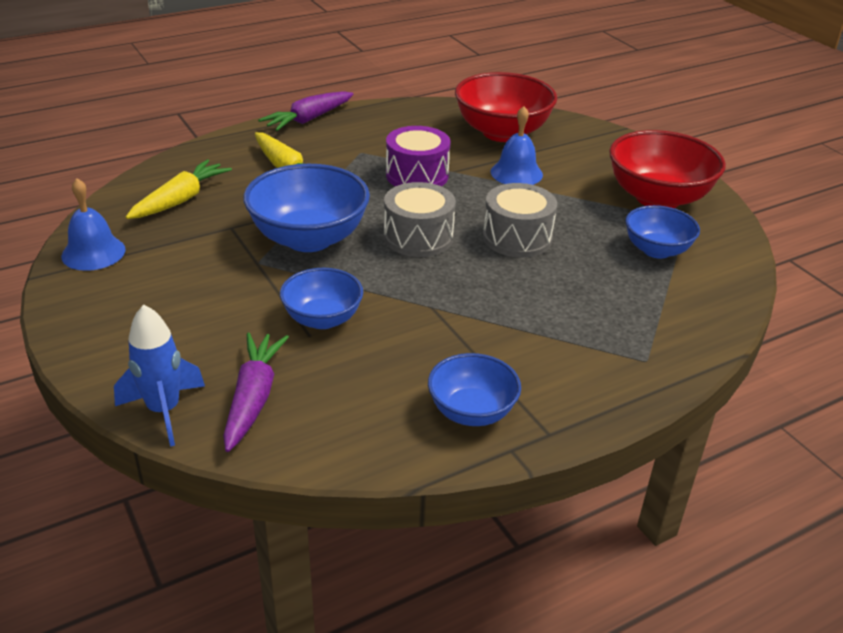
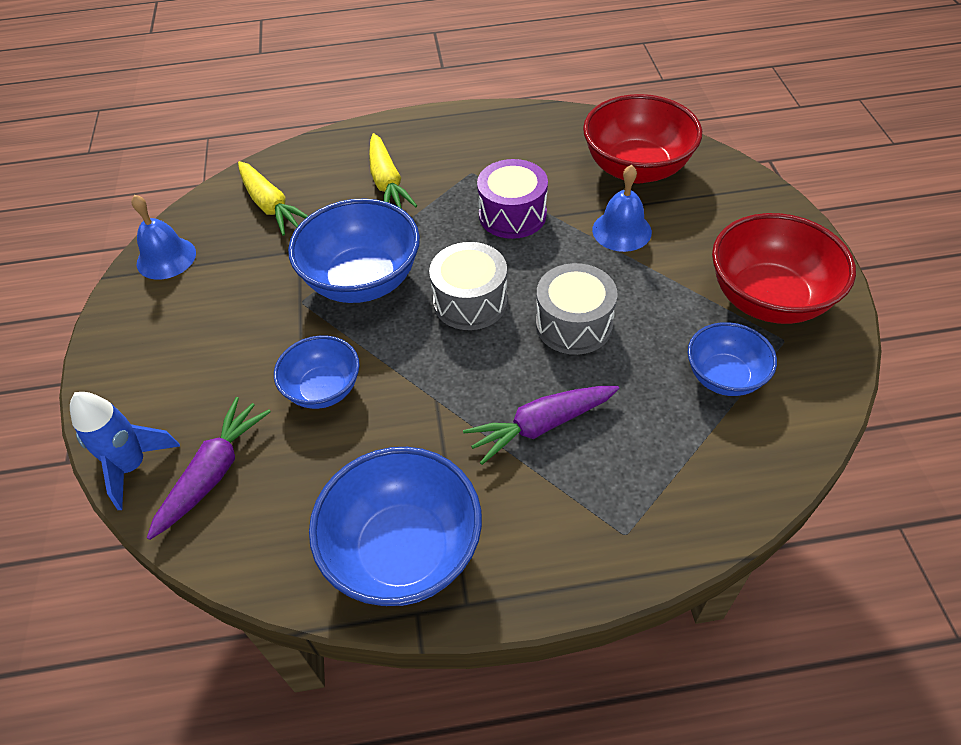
camera: 25 degrees right, 15 degrees up
yellow carrot [126,159,232,219] -> yellow carrot turned 90 degrees clockwise [238,161,308,236]
purple carrot [258,91,354,131] -> purple carrot moved to [463,386,619,465]
blue bowl [428,353,521,426] -> blue bowl [309,447,482,606], size x1.67

